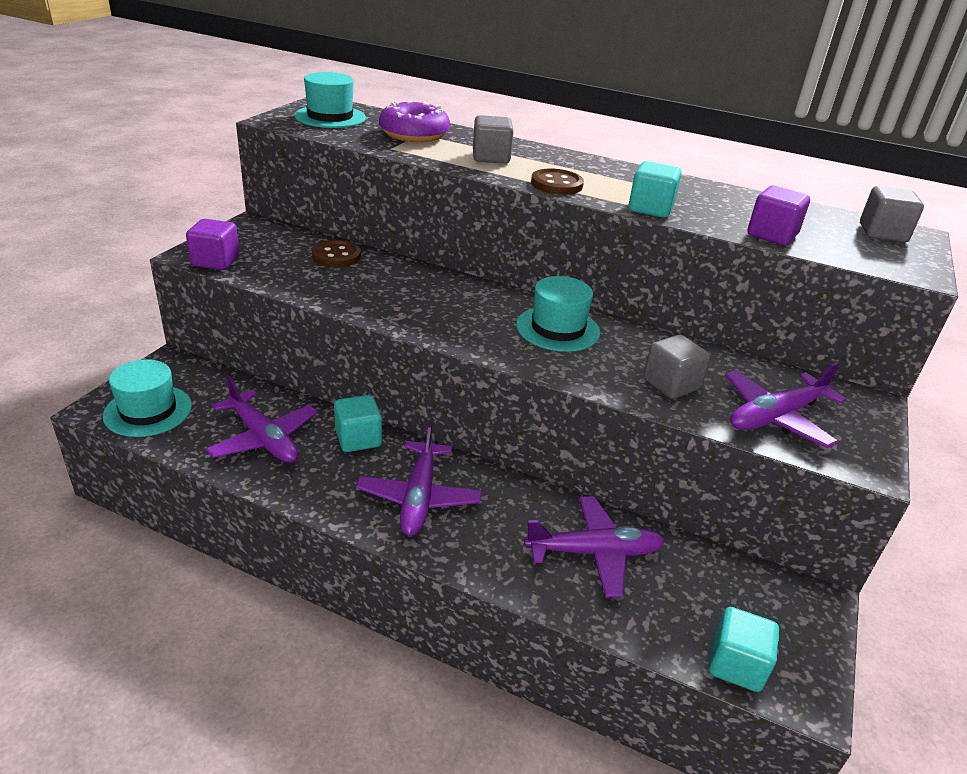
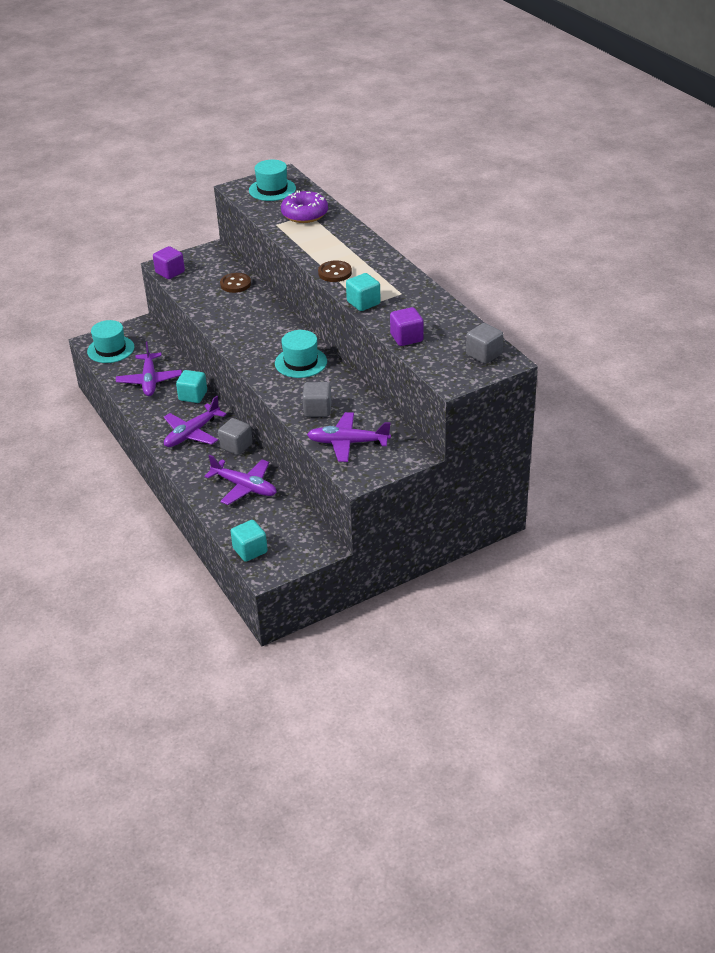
camera: 40 degrees right, 5 degrees up
grey cube [473,115,514,164] -> grey cube moved to [218,418,253,455]

